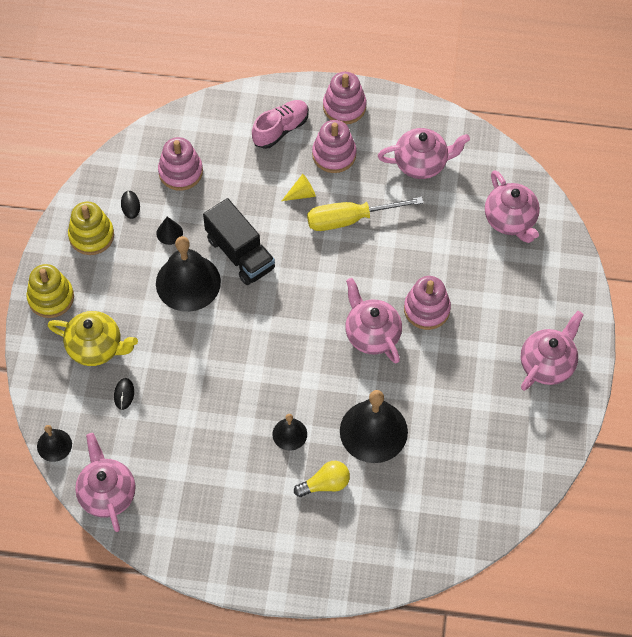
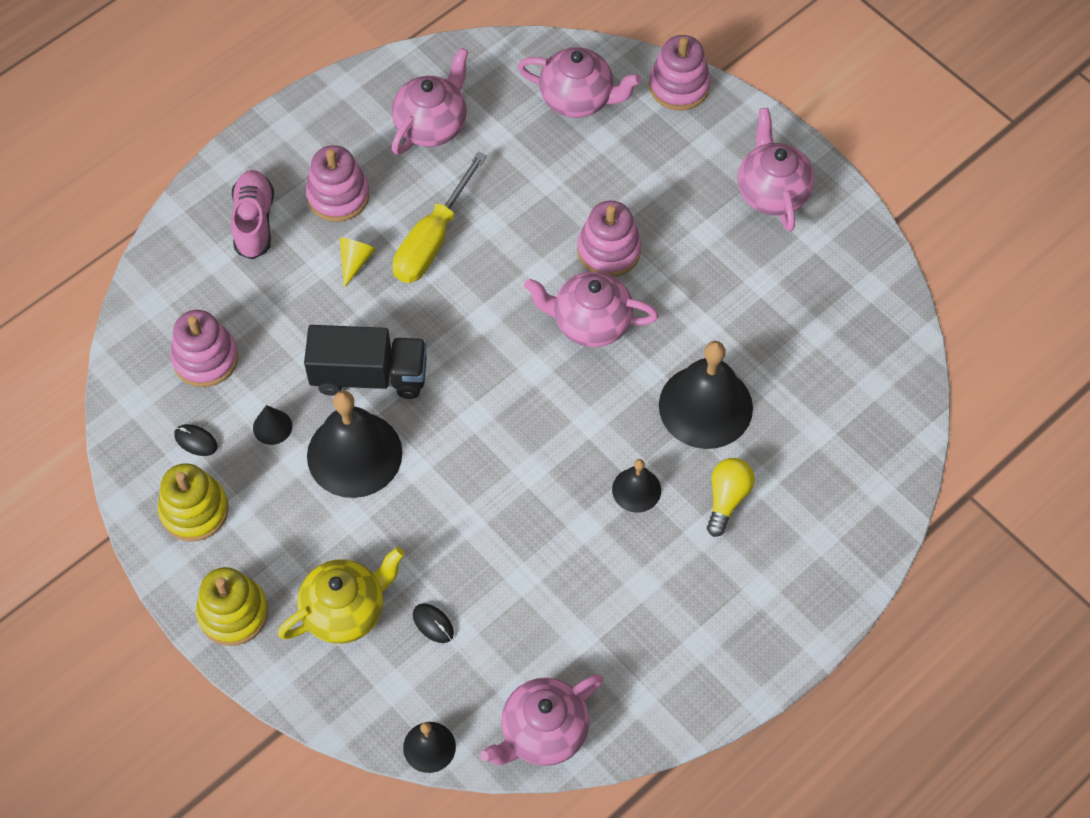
camera: 50 degrees left, 0 degrees up
pink teapot [75,433,135,532] -> pink teapot turned 60 degrees counterclockwise [480,674,603,766]
pink stacking toy [323,72,366,125] -> pink stacking toy moved to [649,35,711,110]

